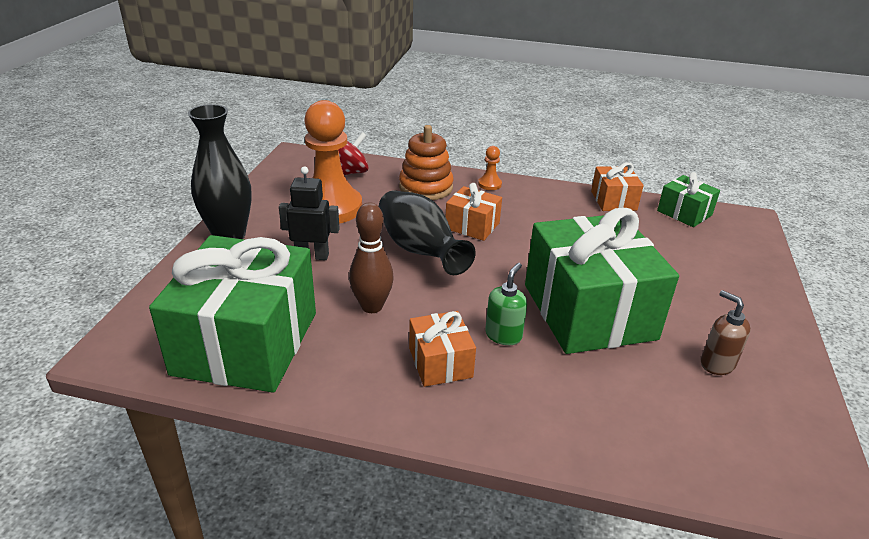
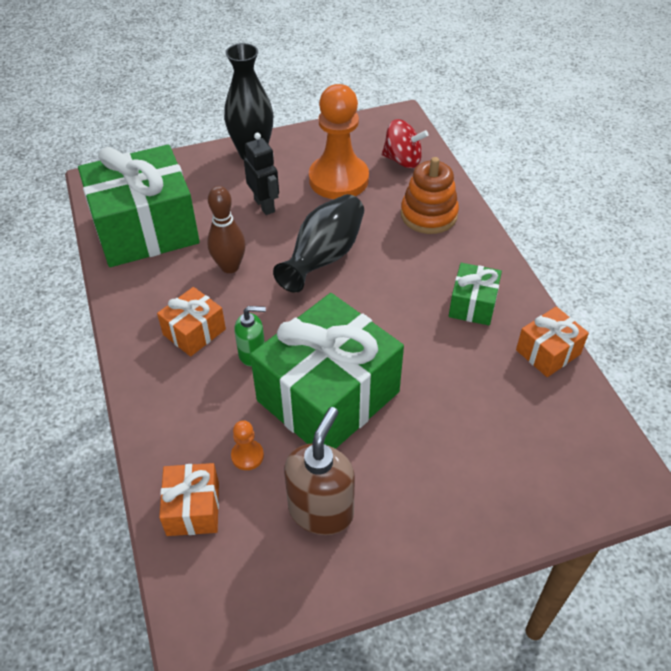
camera: 60 degrees right, 15 degrees up
orange gift [446,183,502,241] -> orange gift moved to [159,463,219,536]
orange pawn [478,146,502,190] -> orange pawn moved to [231,420,264,470]
green gift [657,172,720,227] -> green gift moved to [449,263,502,326]
brown soap dispenser [701,290,751,375] -> brown soap dispenser [284,407,355,535], size x1.69

